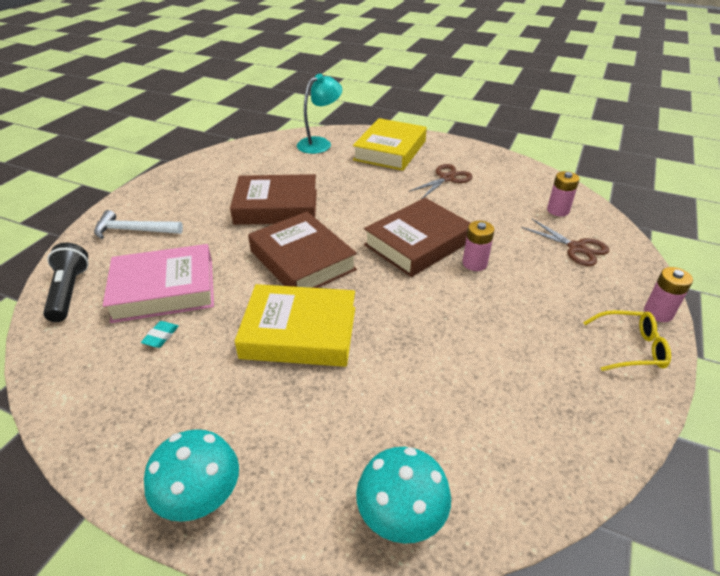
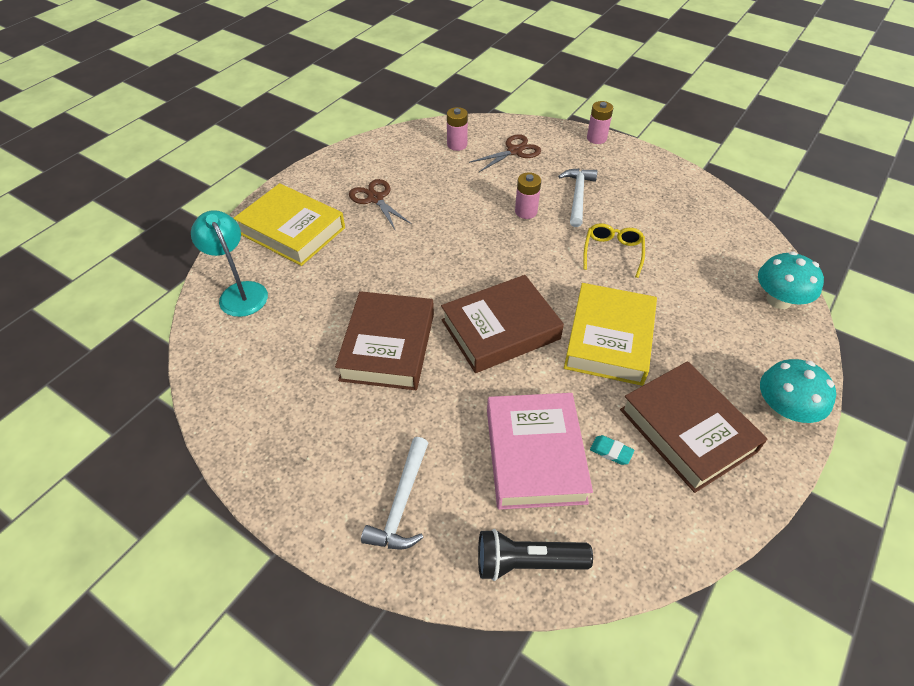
camera: 80 degrees left, 10 degrees up
brown book [364,198,470,277] -> brown book moved to [620,361,768,493]
yellow glasses [583,310,671,371] -> yellow glasses moved to [583,223,645,278]
none -> white hammer [558,169,597,227]

